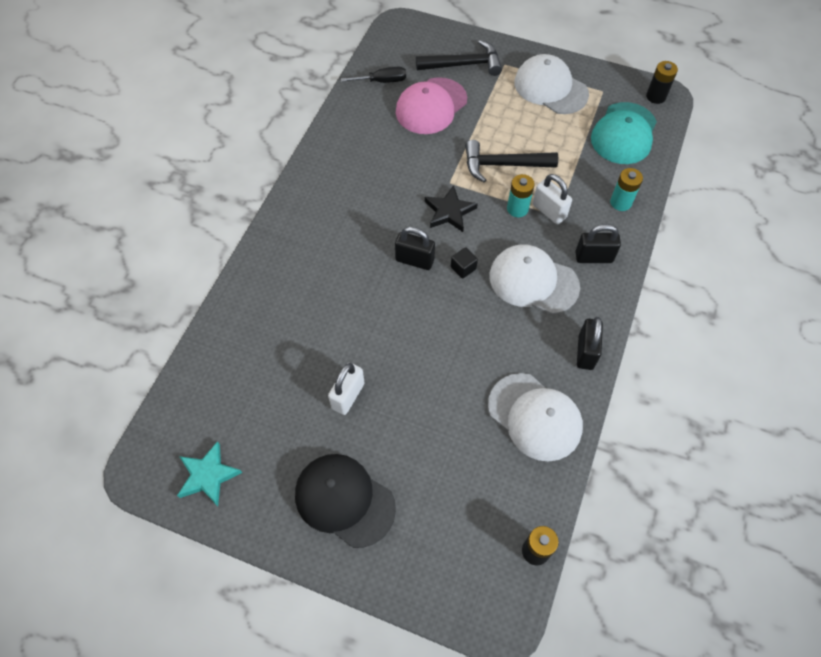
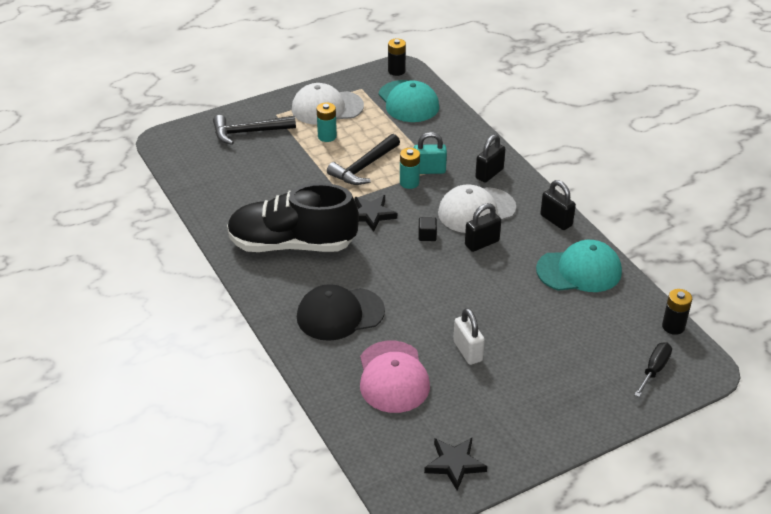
camera: 50 degrees left, 20 degrees down
turquoise star [177,441,242,506] -> black star [424,438,487,491]
black cap [295,454,396,548] -> black cap moved to [297,284,385,341]
black screwdriver [341,67,406,83] -> black screwdriver moved to [635,342,672,397]
black padlock [395,227,435,270] -> black padlock moved to [465,203,501,252]
pink cap [396,77,467,134] -> pink cap moved to [360,341,430,413]
black hammer [416,40,502,76] -> black hammer turned 135 degrees counterclockwise [213,115,296,145]
white cap [488,373,583,462] -> turquoise cap [536,240,622,292]
white padlock [533,174,572,224] -> turquoise padlock [414,132,447,174]
turquoise battery [610,168,643,211] -> turquoise battery moved to [317,102,337,142]
none -> black shoe [227,183,359,252]

